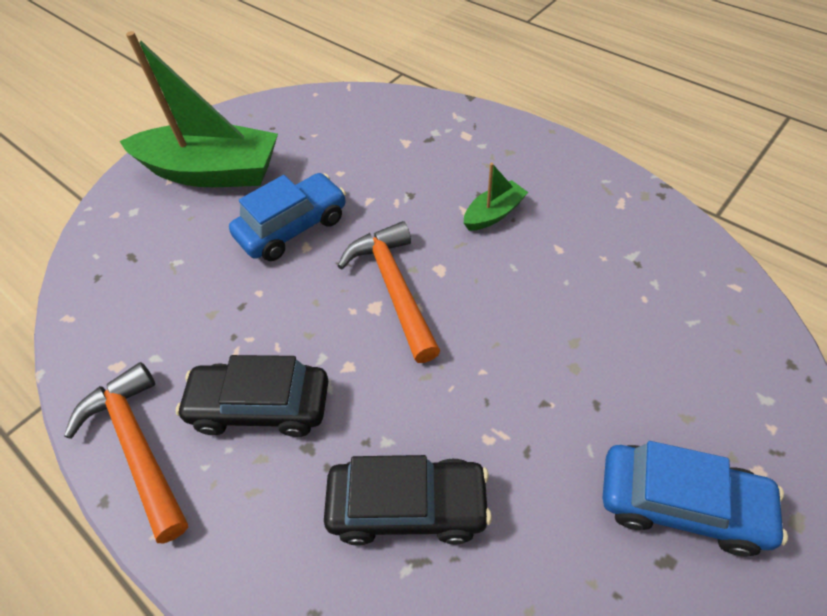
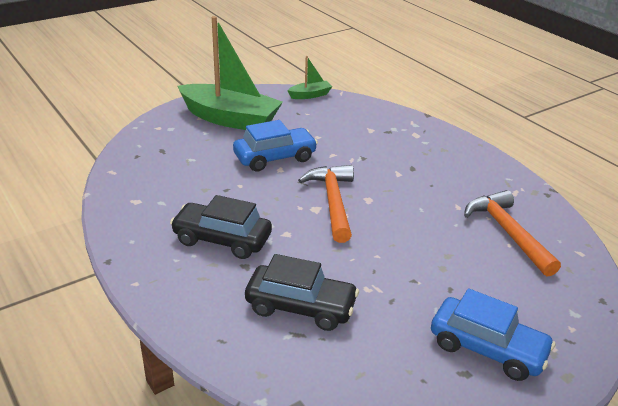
camera: 10 degrees right, 20 degrees down
orange hammer [64,362,188,543] -> orange hammer moved to [464,190,561,277]
green boat [464,163,528,231] -> green boat moved to [287,56,333,99]

